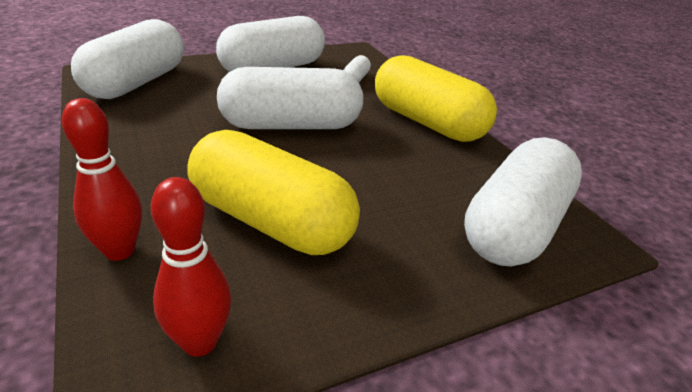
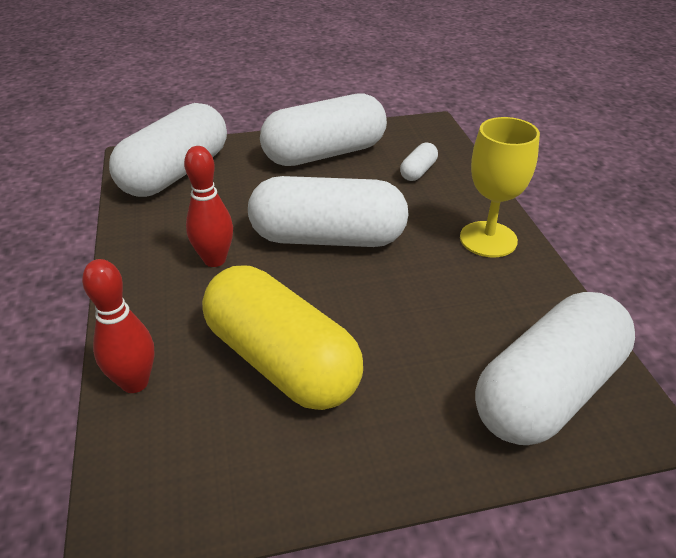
camera: 15 degrees right, 5 degrees up
red bowling pin [151,177,232,356] -> red bowling pin moved to [184,146,233,267]
yellow capsule [375,55,497,142] -> yellow goblet [460,117,540,257]

